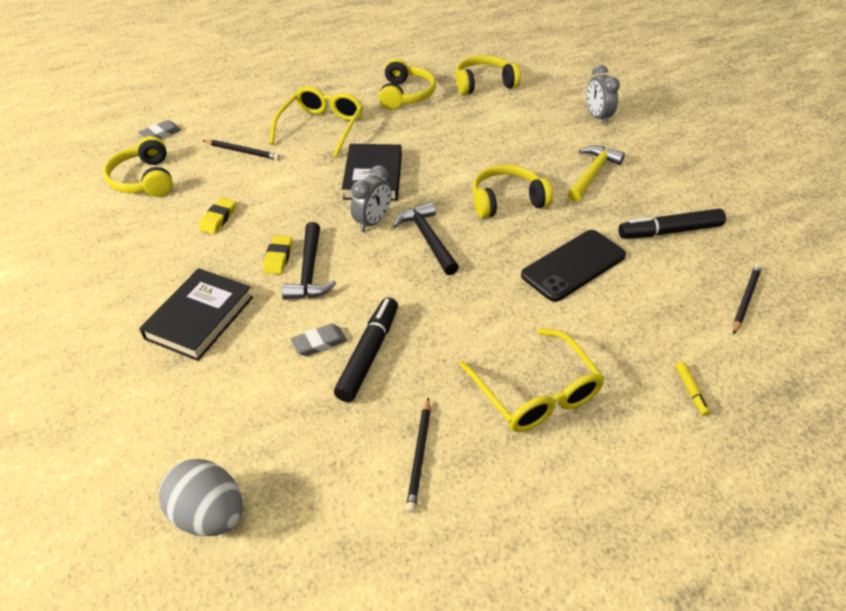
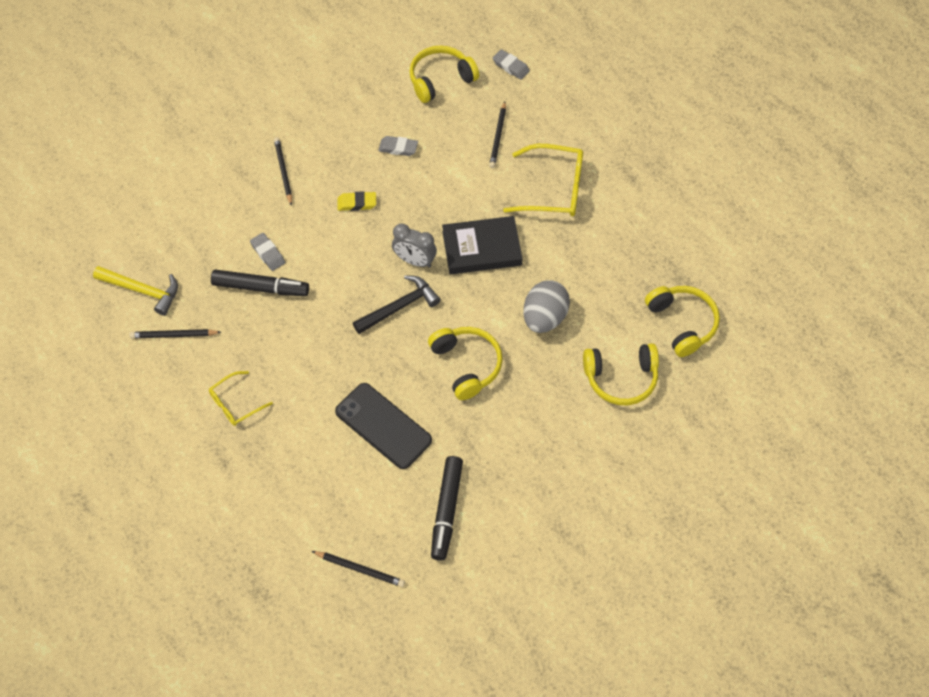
camera: 80 degrees right, 15 degrees up
black book [139,268,253,361] -> black pencil [274,137,292,206]
grey egg [158,459,243,536] -> grey egg moved to [523,280,570,333]
yellow eraser [199,198,236,234] -> grey eraser [378,136,418,156]
black hammer [282,222,336,300] -> none
yellow headphones [379,59,436,110] -> yellow headphones moved to [583,343,659,405]
yellow glasses [459,328,604,432] -> yellow glasses [209,371,273,426], size x0.58
yellow hammer [568,146,625,202] -> yellow hammer moved to [93,266,178,316]
grey clock [587,65,620,125] -> none
black marker [618,209,726,239] -> black marker turned 150 degrees counterclockwise [431,456,463,561]
yellow marker [675,362,710,416] -> none

